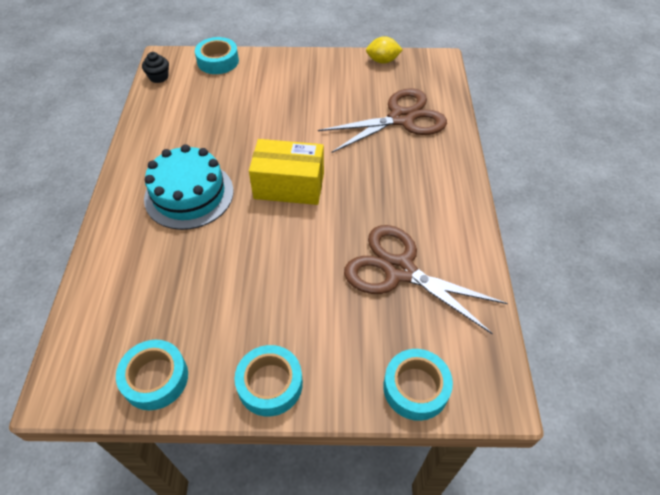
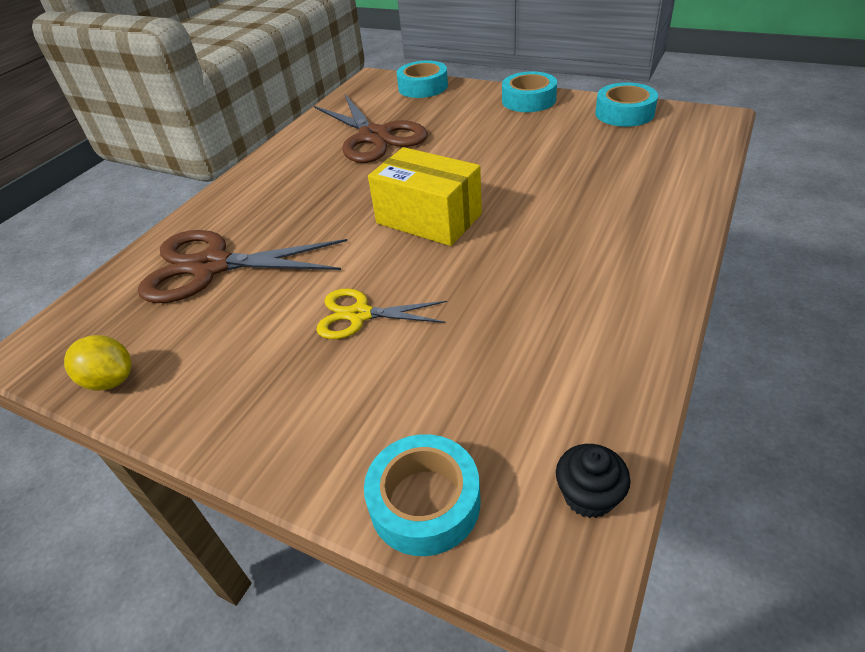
camera: 150 degrees left, 10 degrees down
turquoise cake [144,144,234,230] -> none
none -> yellow scissors [316,289,447,339]

